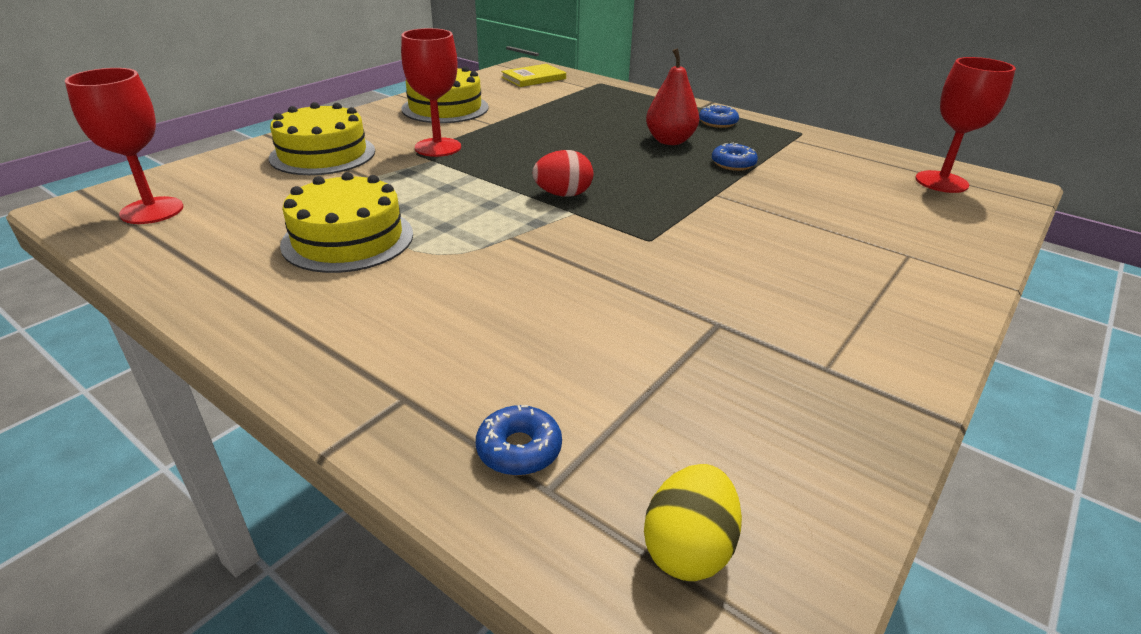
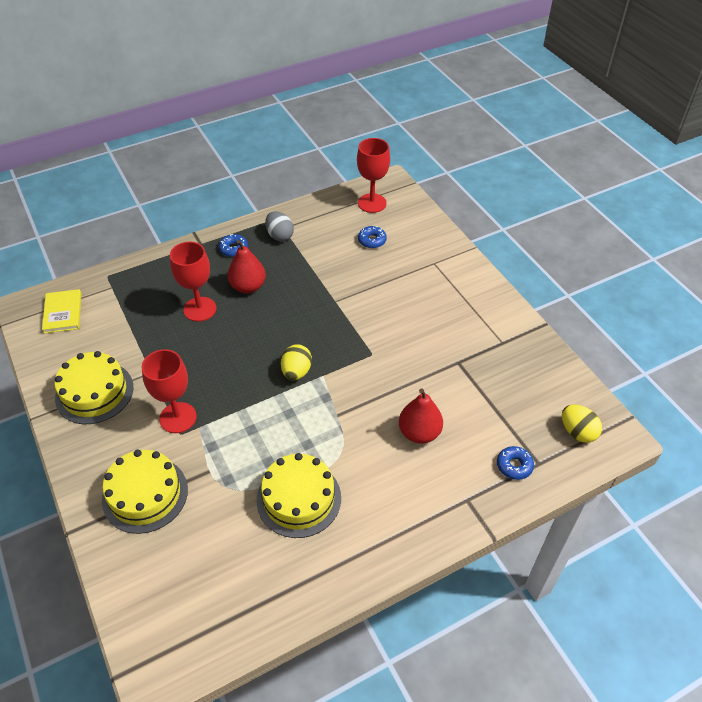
camera: 65 degrees left, 15 degrees up
red goblet [65,68,183,224] -> red goblet moved to [170,242,216,322]
red egg [533,150,593,197] -> yellow egg [281,344,312,380]
blue donut [712,143,758,171] -> blue donut moved to [358,226,387,248]
none -> grey egg [265,211,294,242]
none -> red pear [399,389,443,444]

